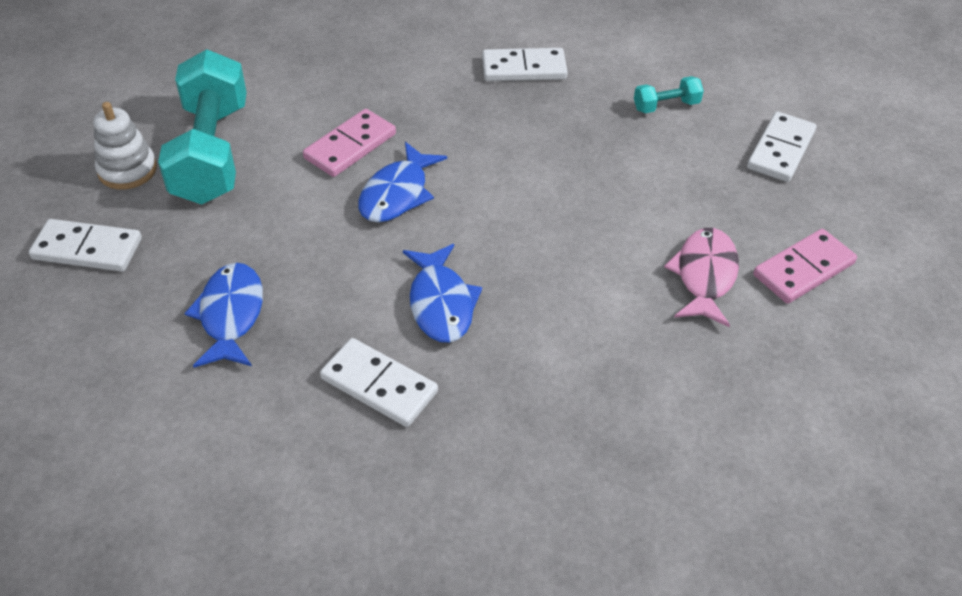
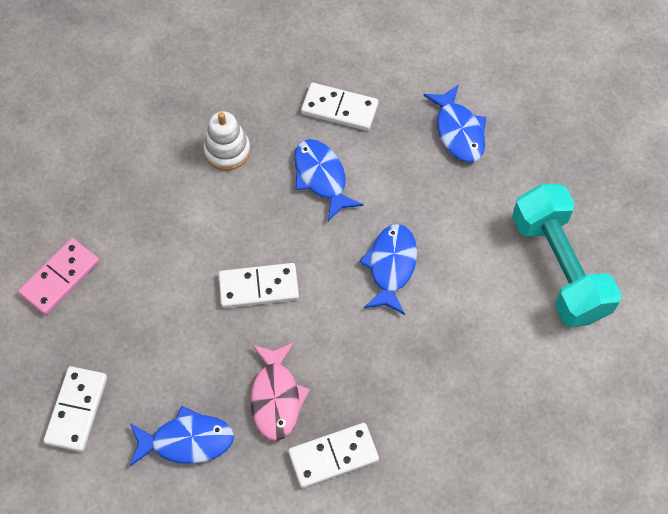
camera: 165 degrees right, 15 degrees up
white domino [29,219,142,272] -> white domino moved to [218,263,299,308]
white stacking toy [94,102,157,190] -> white stacking toy moved to [204,111,250,170]
pink domino [303,109,396,177] -> none
turquoise dumbbell [634,76,704,113] -> blue fish [130,406,234,466]
pink fish [664,228,739,327] -> pink fish moved to [251,343,310,441]

